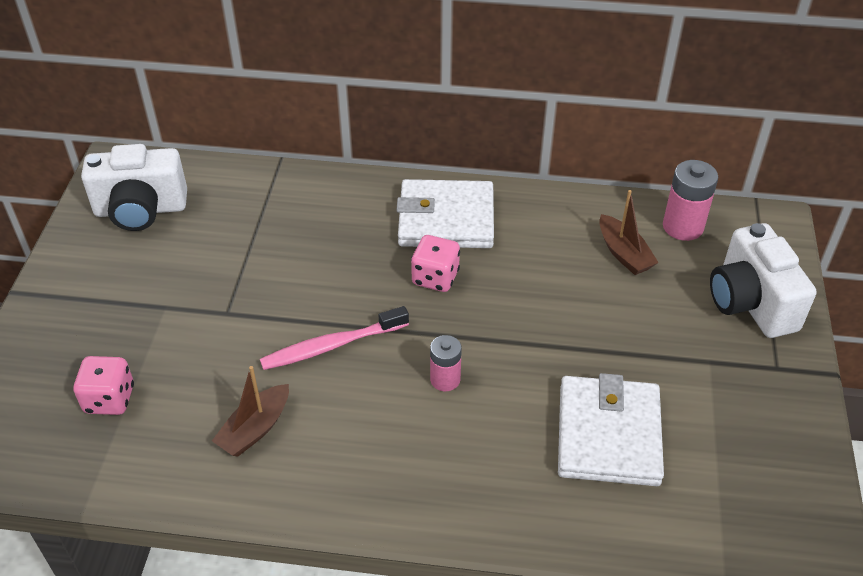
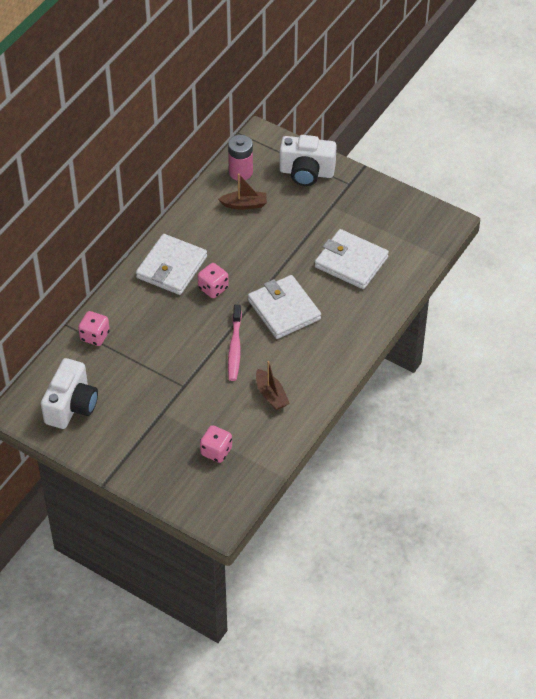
camera: 65 degrees left, 5 degrees up
pink battery [430,335,462,391] -> white wallet [248,275,321,339]
none -> pink dice [78,311,110,346]

